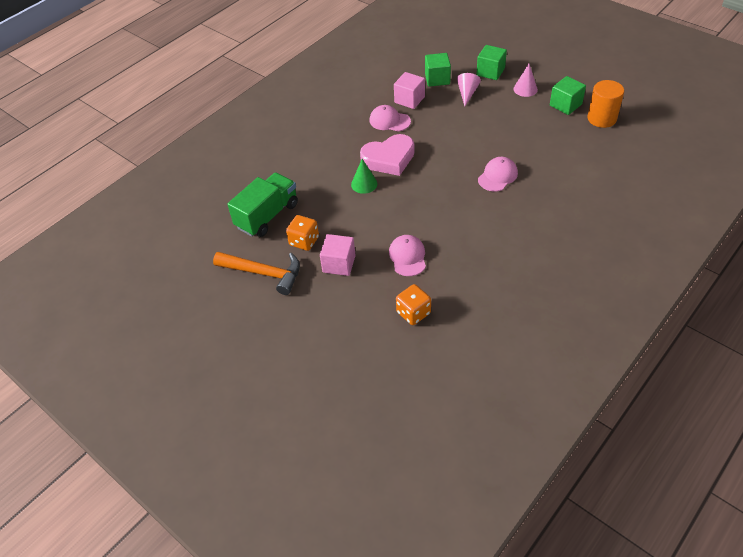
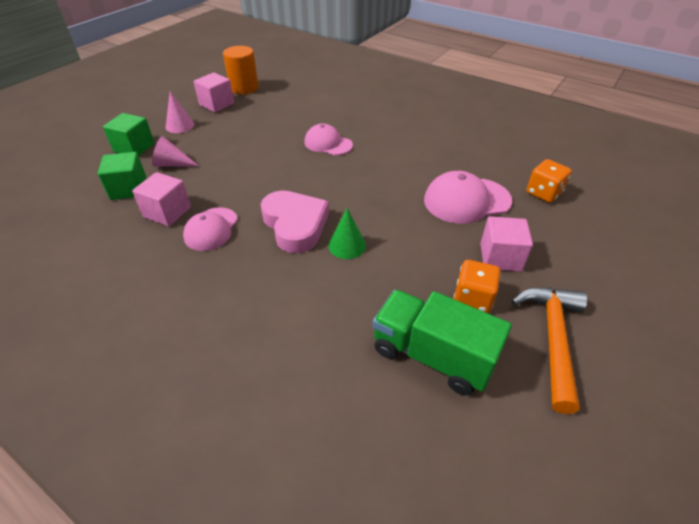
camera: 100 degrees left, 5 degrees down
pink cap [389,235,426,276] -> pink cap [424,171,512,224], size x1.50
green cube [550,76,586,115] -> pink cube [194,73,234,112]

